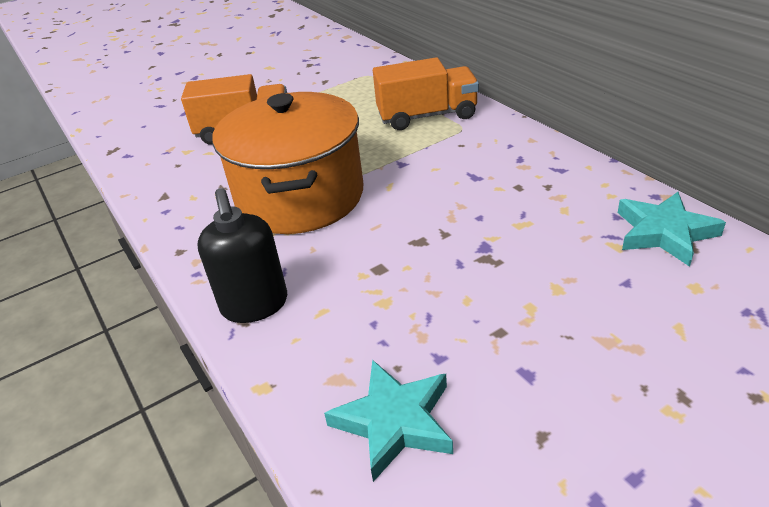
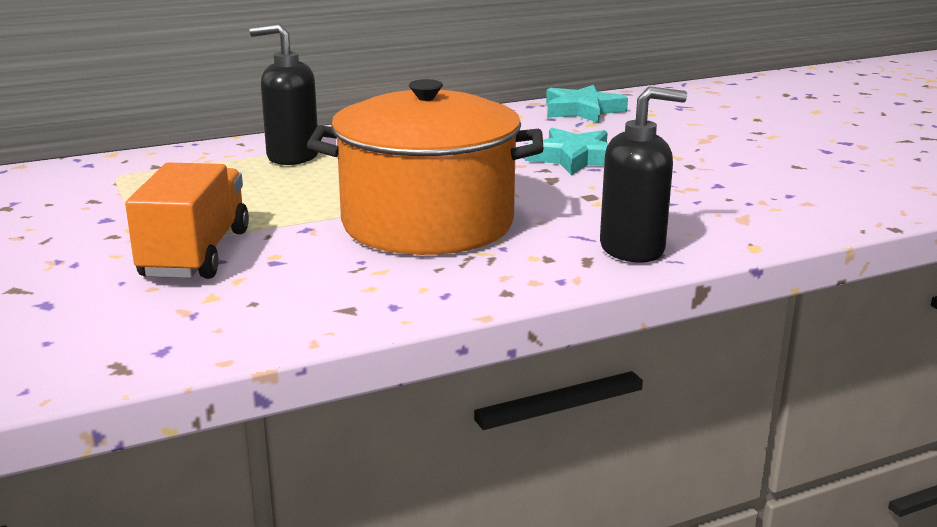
camera: 85 degrees left, 15 degrees down
turquoise star [324,360,453,482] -> turquoise star moved to [525,128,609,175]
orange truck [373,57,479,130] -> black soap dispenser [250,24,318,165]

